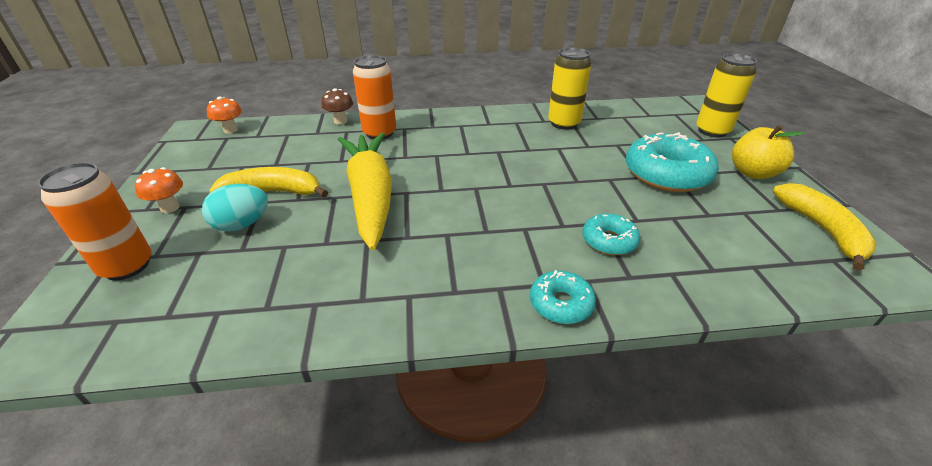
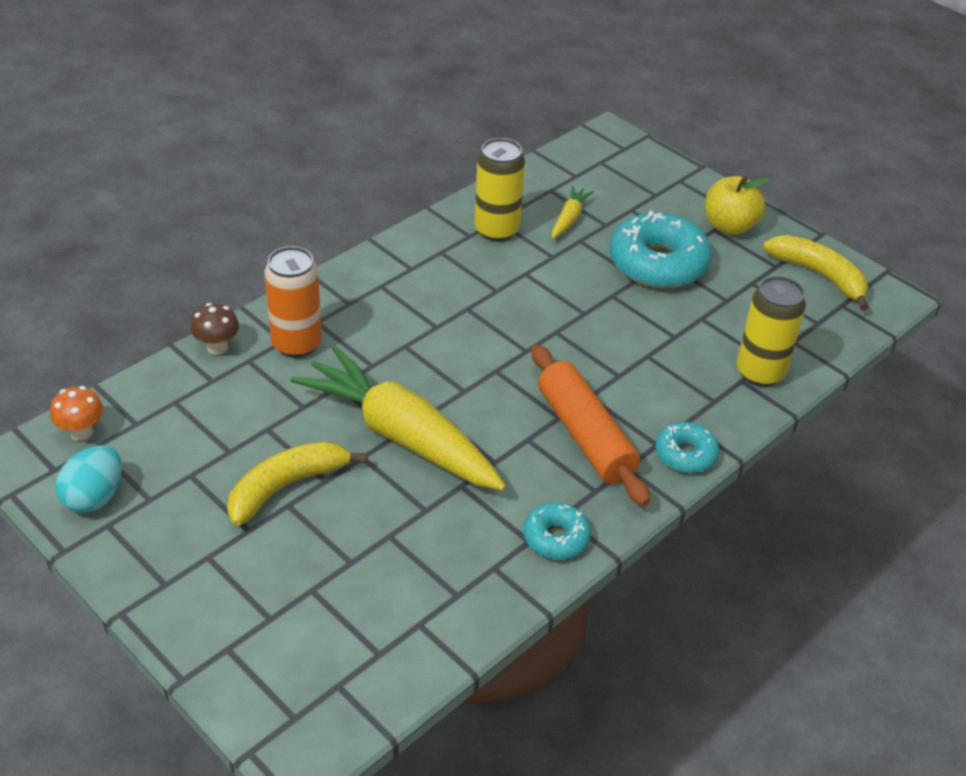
camera: 40 degrees left, 5 degrees up
orange can [38,162,152,281] -> none
orange mushroom [135,167,183,213] -> none
turquoise egg [202,184,268,232] -> turquoise egg moved to [56,445,122,513]
turquoise donut [582,213,640,255] -> turquoise donut moved to [523,502,591,560]
yellow can [696,53,757,137] -> yellow can moved to [737,276,806,387]
none -> orange rolling pin [532,345,650,506]
none -> yellow carrot [552,186,594,239]

